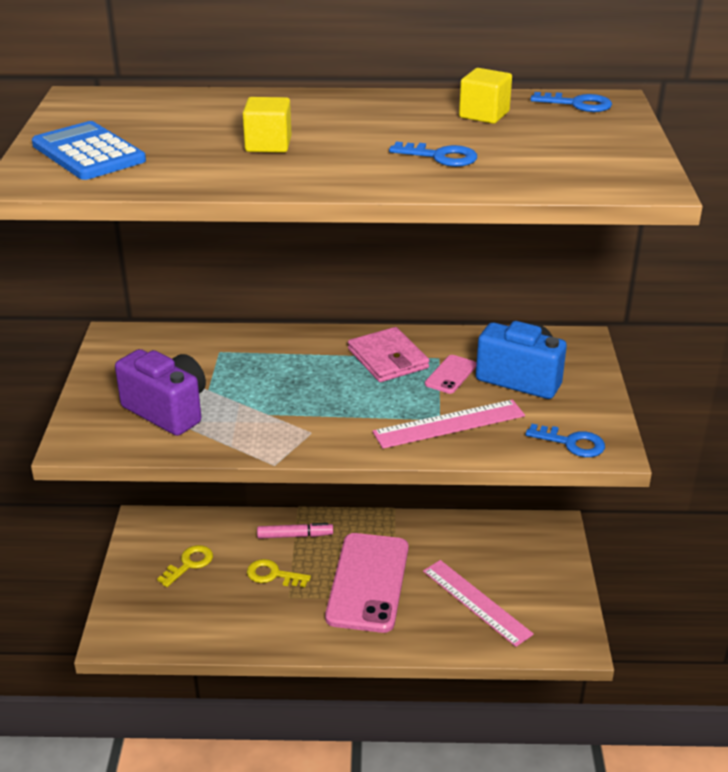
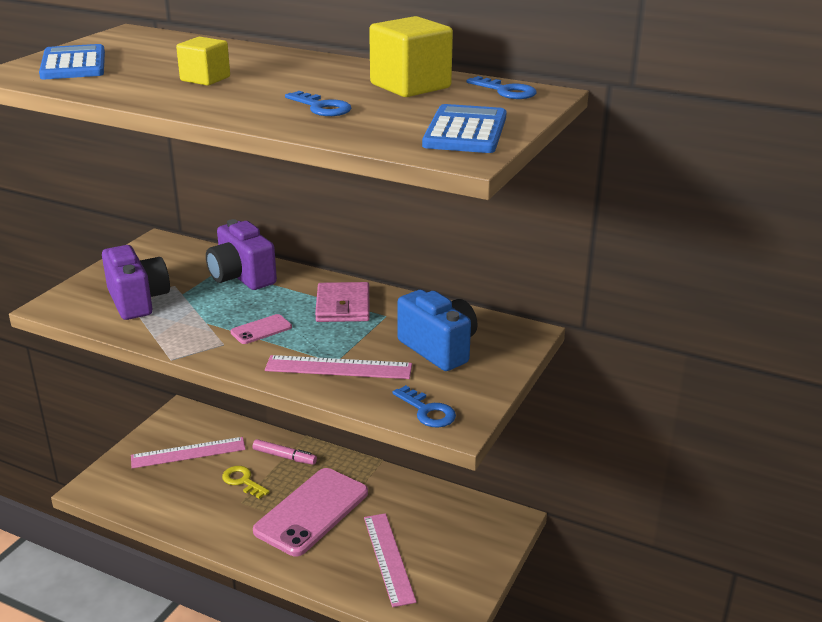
camera: 25 degrees right, 5 degrees down
yellow key [157,545,213,587] -> pink ruler [131,437,246,469]
pink phone [425,355,477,394] -> pink phone moved to [231,314,292,344]
yellow cube [459,68,512,124] -> yellow cube [369,16,453,97], size x1.61
none -> purple camera [206,219,277,290]
none -> blue calculator [422,104,507,153]

